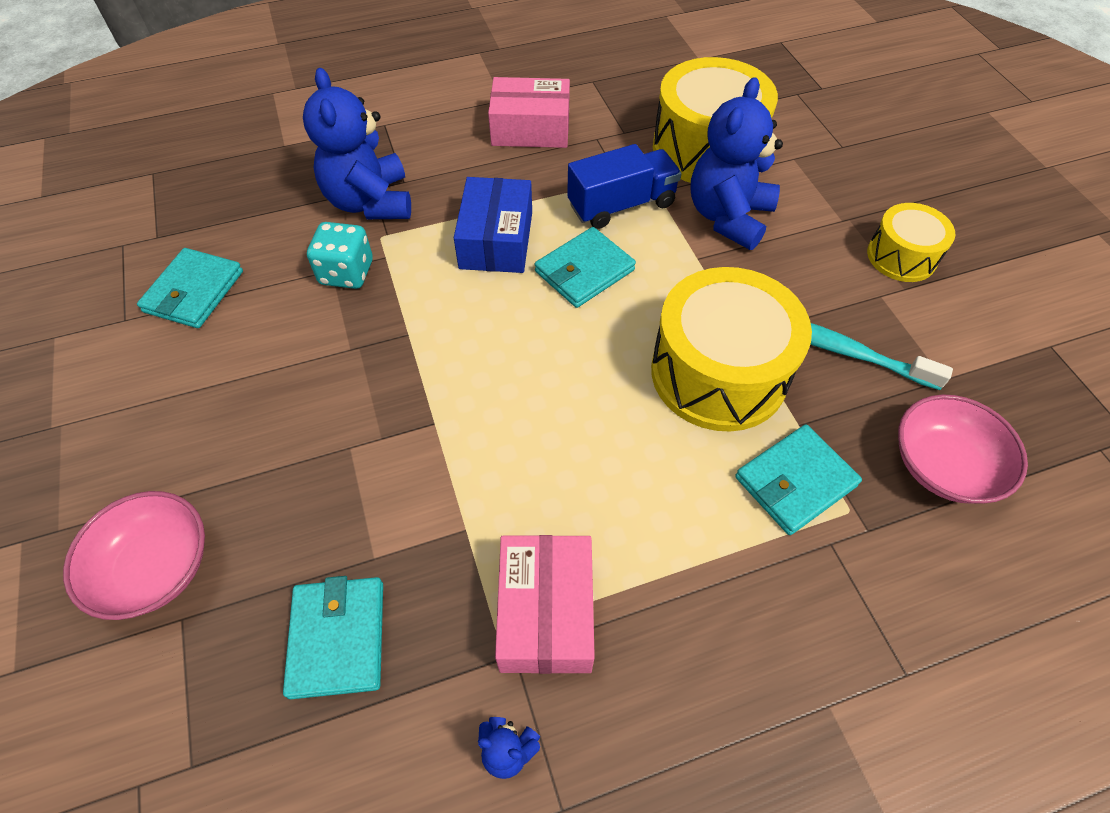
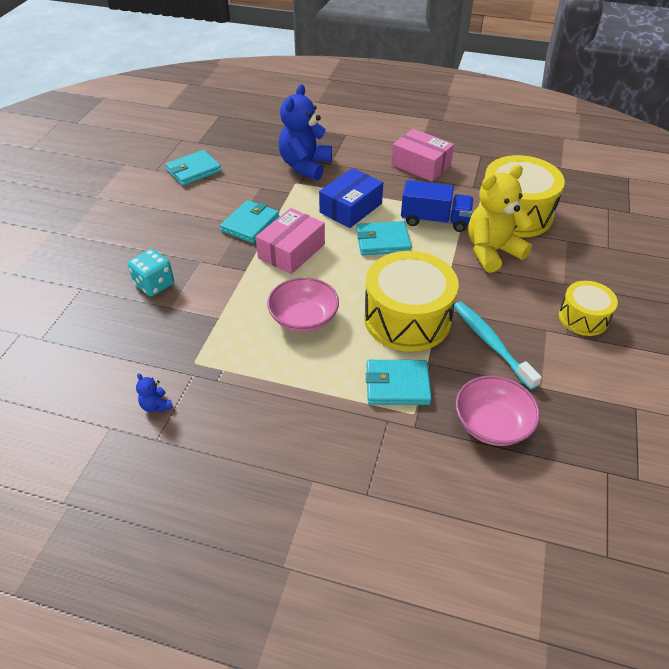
camera: 35 degrees right, 10 degrees down
pink bowl [63,491,205,620] -> pink bowl moved to [267,277,339,333]
turquoise wallet [283,576,383,699] -> turquoise wallet moved to [220,200,280,243]
turquoise dice [307,222,373,289] -> turquoise dice moved to [128,249,174,296]
pink box [495,535,595,674] -> pink box moved to [256,208,325,274]
blue teddy bear [690,77,783,250] -> yellow teddy bear [468,165,533,273]

